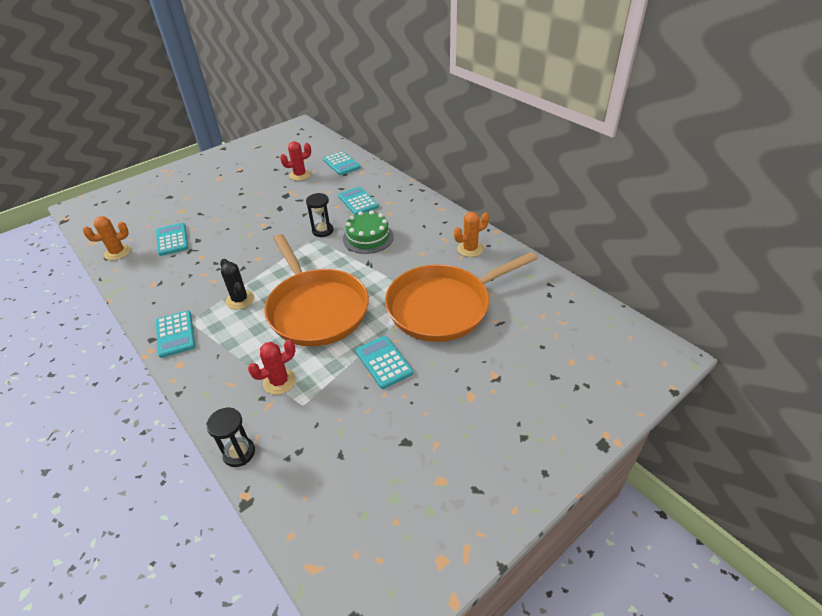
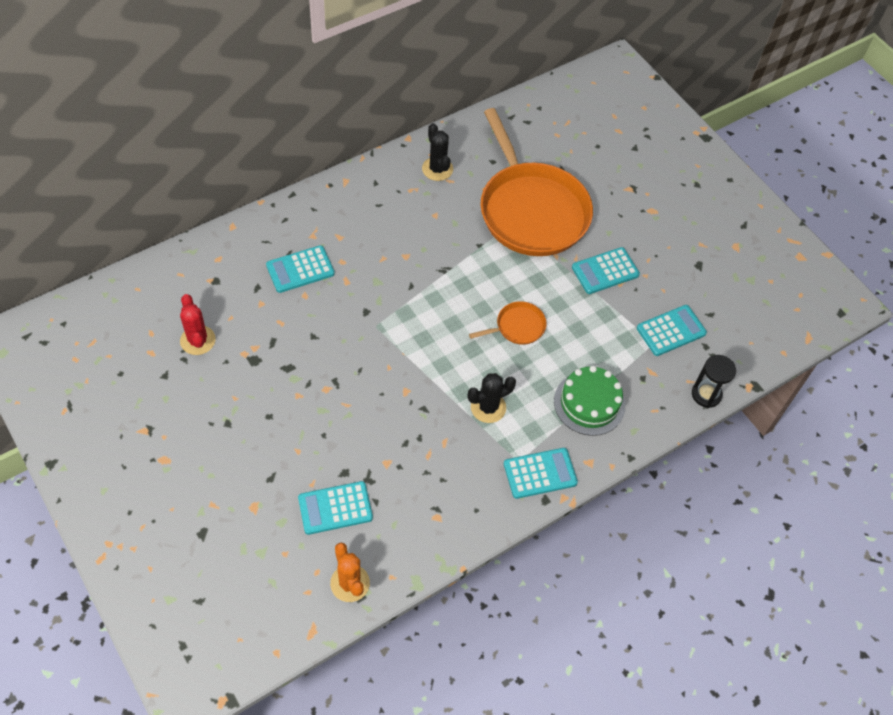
camera: 90 degrees left, 15 degrees up
red cactus [248,340,296,395] -> none
orange pan [264,234,369,346] -> orange pan [469,301,547,345], size x0.41
black hourglass [306,193,333,237] -> none
turquoise calculator [323,151,361,175] -> turquoise calculator moved to [637,305,707,356]
green cake [343,210,394,254] -> green cake moved to [554,366,625,436]
orange cactus [454,212,489,257] -> black cactus [422,123,453,181]

